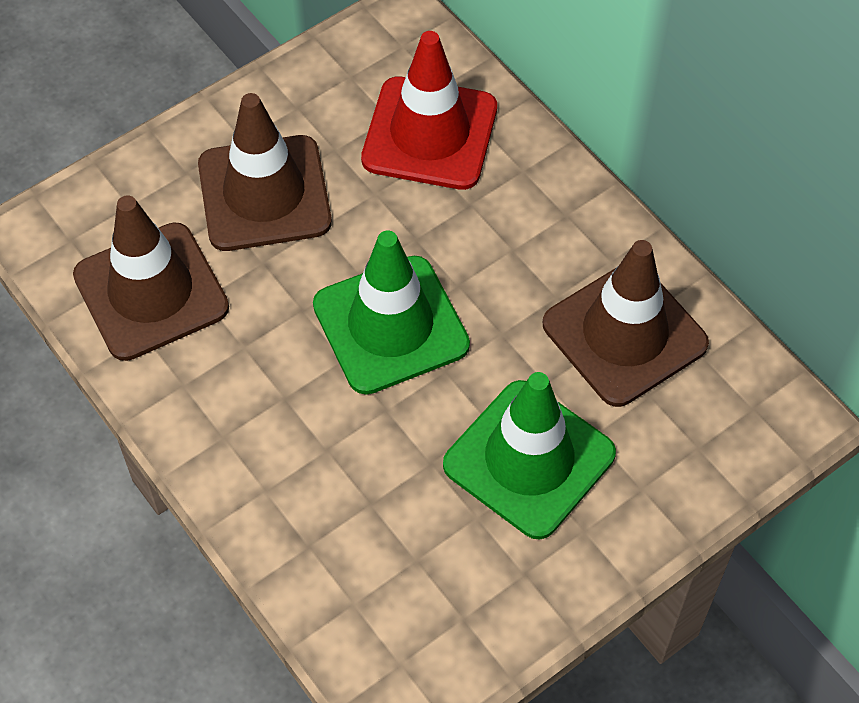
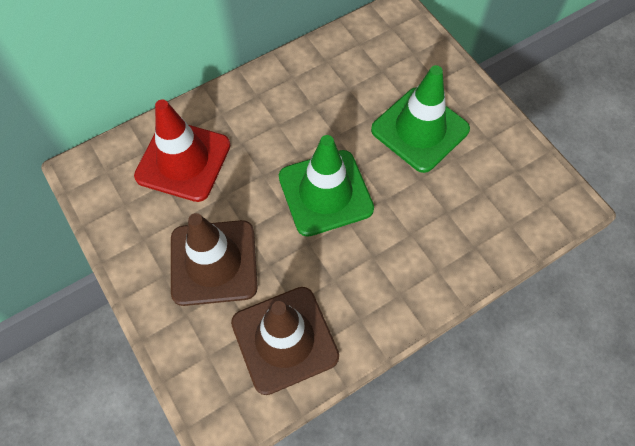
camera: 85 degrees left, 5 degrees up
brown traffic cone [543,240,709,407] -> none

